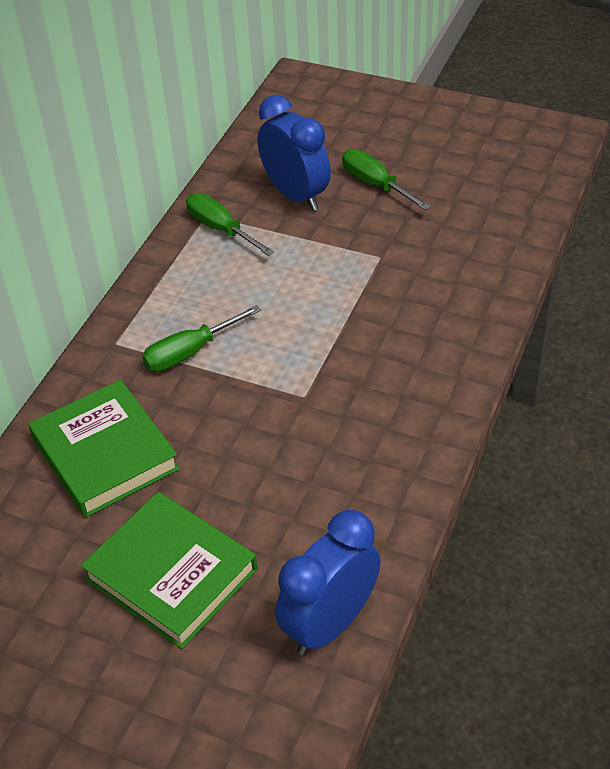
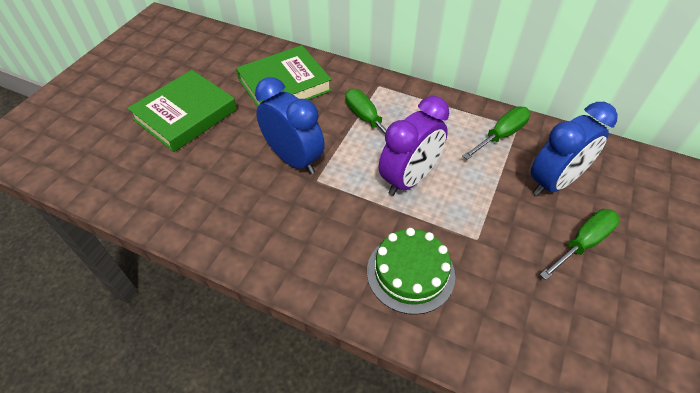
camera: 90 degrees right, 5 degrees up
blue clock [275,510,381,655] -> blue clock moved to [255,77,325,174]
none -> green cake [367,228,455,315]
none -> purple clock [379,96,449,196]

